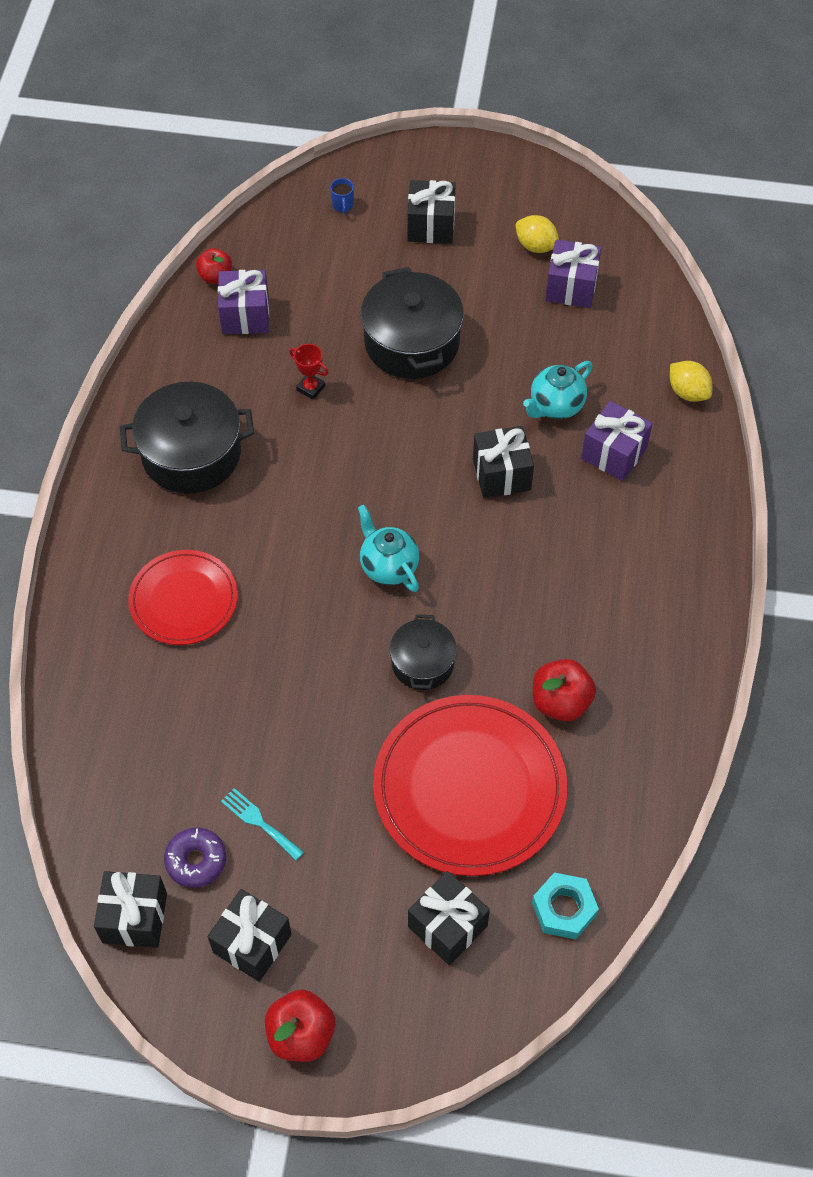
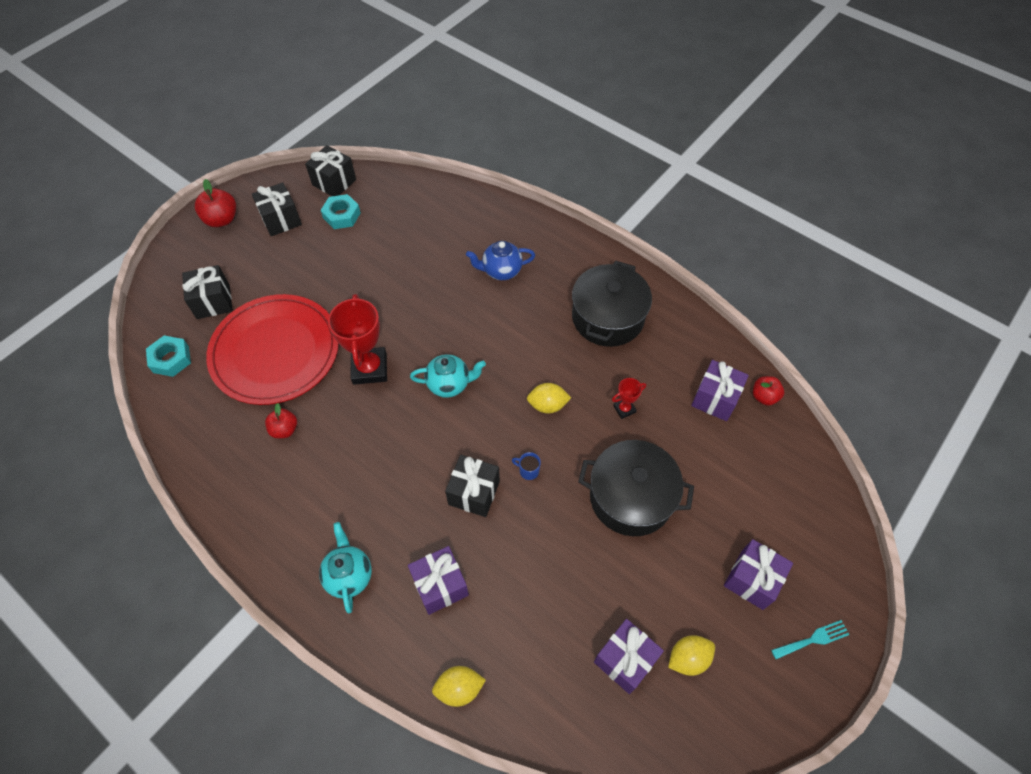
camera: 120 degrees right, 0 degrees up
red plate [128,550,238,645] -> blue teapot [466,241,535,280]
purple donut [164,828,226,888] -> turquoise nut [321,194,361,229]
turquoise fork [221,788,304,860] -> turquoise fork moved to [771,620,849,659]
blue mug [330,178,354,214] -> blue mug moved to [512,452,541,480]
black pot [390,614,457,690] -> red trophy [328,294,387,385]
black gift [407,180,456,244] -> purple gift [724,539,793,610]
turquoise teapot [523,361,593,419] -> turquoise teapot moved to [319,522,372,614]
red apple [533,659,596,721] -> red apple [265,403,297,438], size x0.67
none -> yellow lemon [527,383,571,414]

